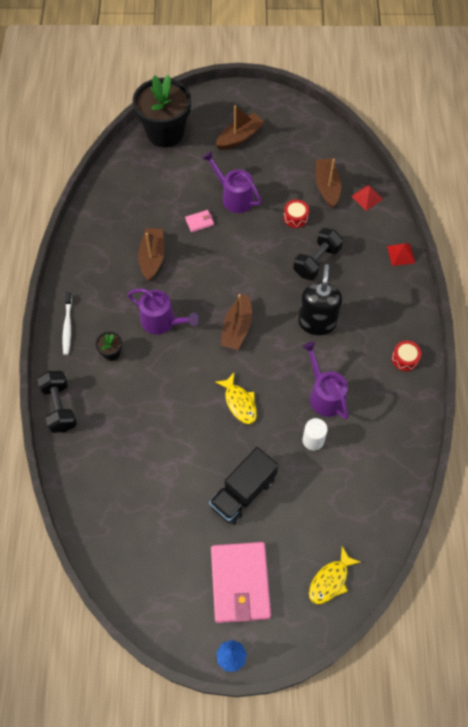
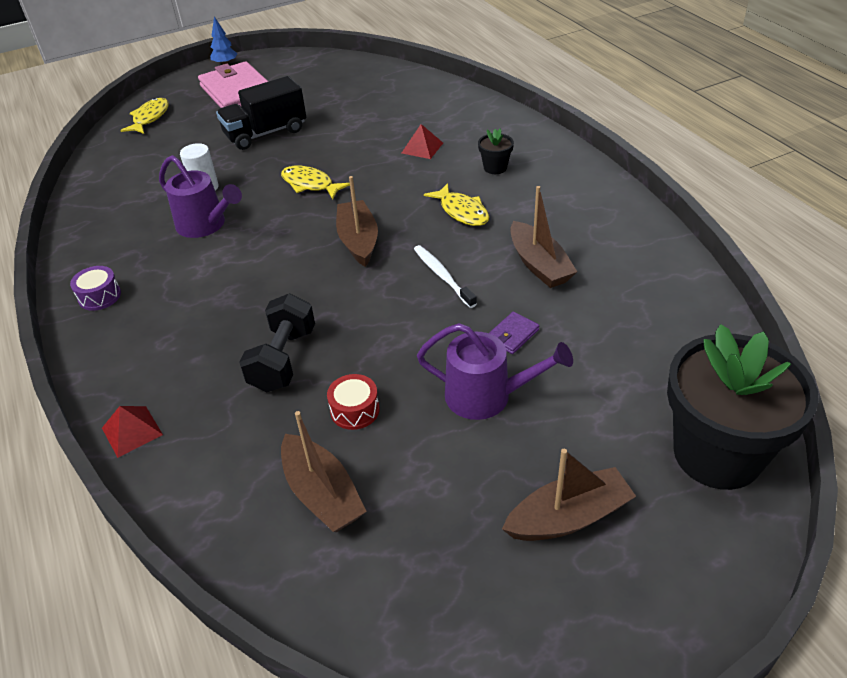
camera: 155 degrees right, 20 degrees down
black dumbbell [37,371,77,433] -> none
white toothbrush [63,292,72,355] -> white toothbrush moved to [414,245,477,308]
purple watering can [128,288,199,335] -> yellow fish [424,183,489,226]
pink wallet [185,210,214,232] -> purple wallet [489,312,539,354]
black truck [209,447,278,525] -> black truck turned 135 degrees counterclockwise [216,76,306,150]
brown boat [216,105,265,150] -> brown boat turned 135 degrees counterclockwise [502,449,636,541]
black soap dispenser [298,264,342,335] -> none
red pyramid [351,185,383,211] -> red pyramid moved to [402,124,443,159]
red drum [392,341,421,371] -> purple drum [70,266,121,311]

